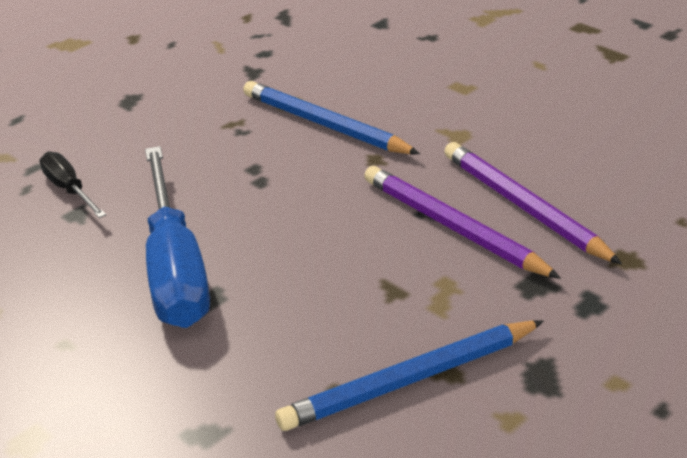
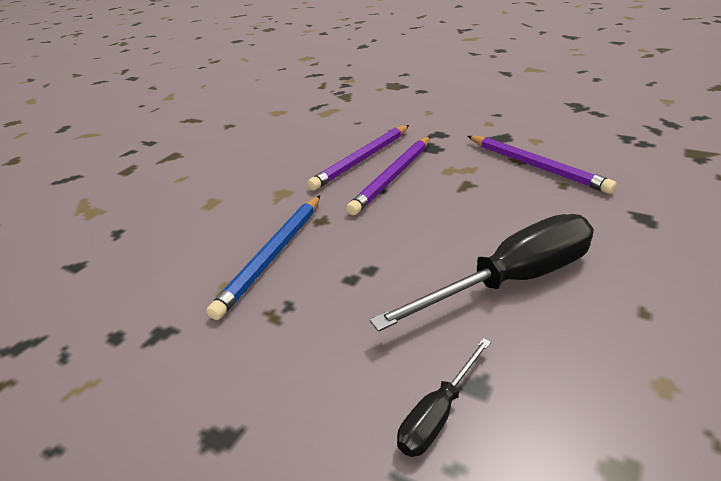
camera: 105 degrees left, 0 degrees up
blue screwdriver [145,146,210,328] -> black screwdriver [370,214,594,332]
blue pencil [275,320,544,431] -> purple pencil [467,136,617,194]

